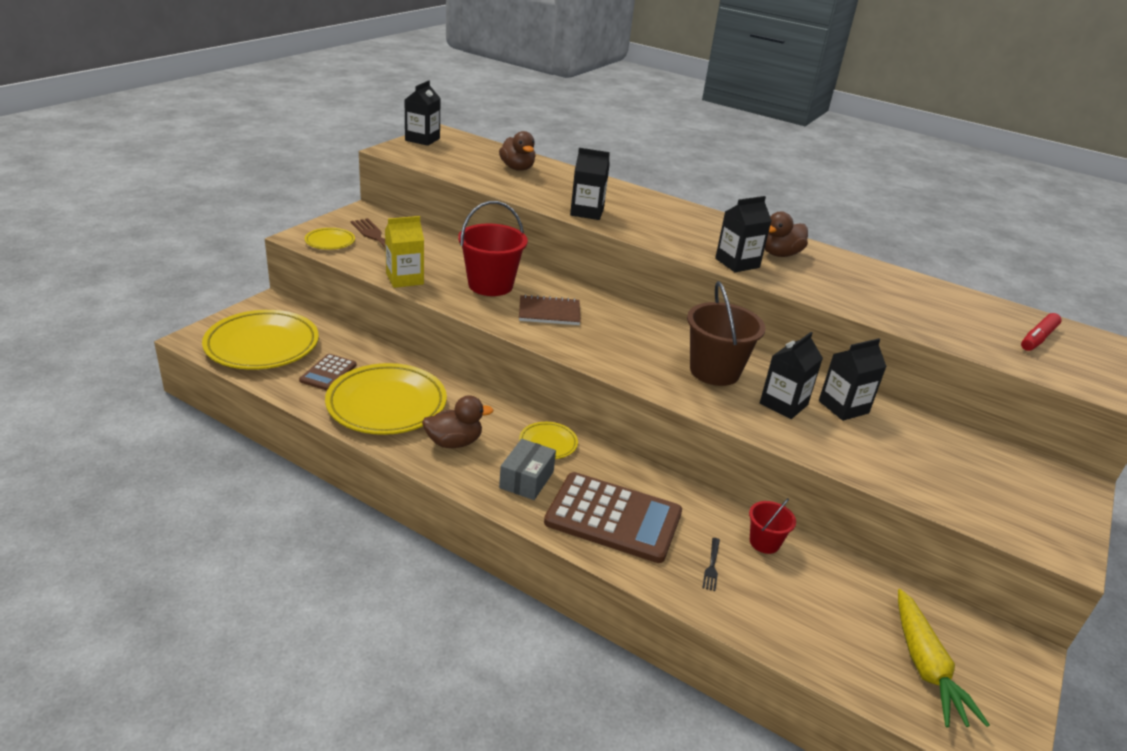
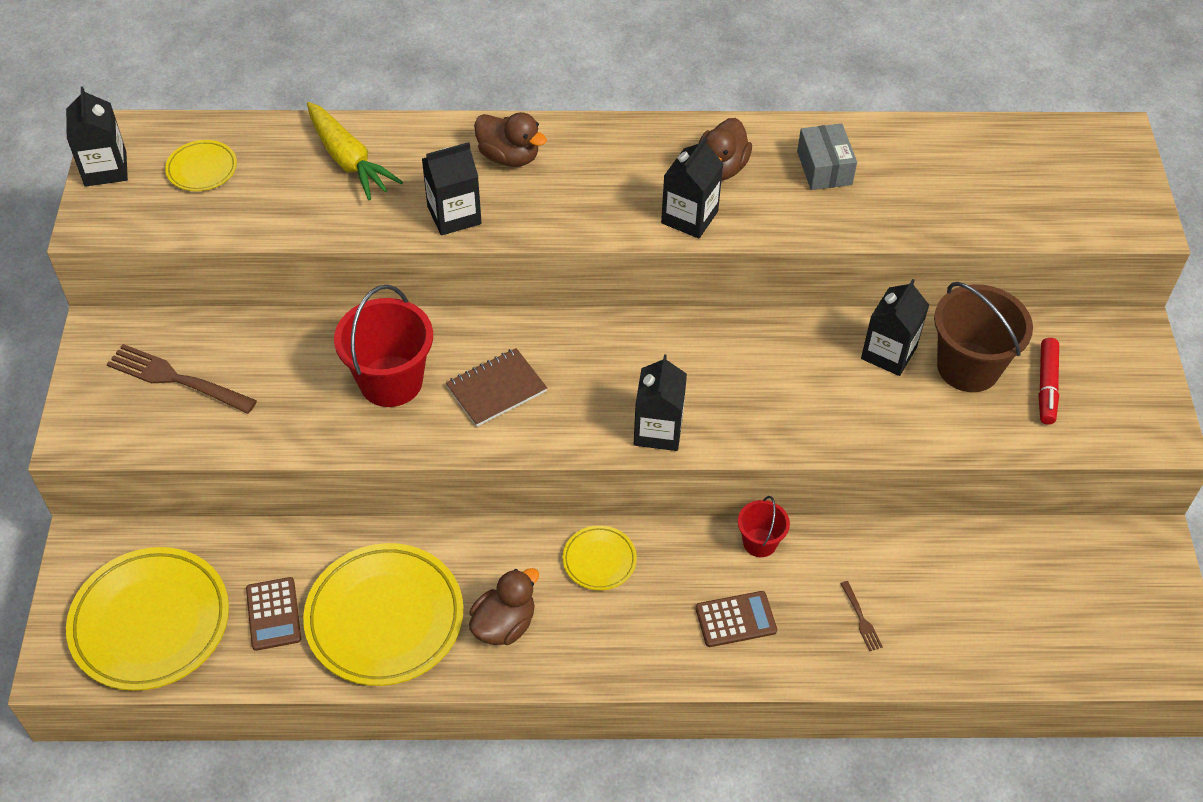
camera: 30 degrees left, 20 degrees up
yellow plate [305,228,355,250] -> yellow plate moved to [165,140,237,191]
yellow carton [385,216,424,288] -> none
brown duck [499,131,535,171] -> brown duck moved to [474,112,547,167]
grey box [499,439,556,500] -> grey box moved to [797,124,857,190]
brown calculator [544,472,682,563] -> brown calculator [695,591,777,647], size x0.51
brown bucket [687,281,766,386] -> brown bucket moved to [934,282,1033,392]
black fork [702,538,720,591] -> brown fork [840,581,883,651]
red bucket [749,498,796,554] -> red bucket moved to [738,496,790,557]
black carton [760,332,823,419] -> black carton moved to [634,354,687,451]
yellow carrot [898,589,990,728] -> yellow carrot moved to [307,102,403,200]
red marker [1021,313,1062,351] -> red marker moved to [1038,338,1059,425]

